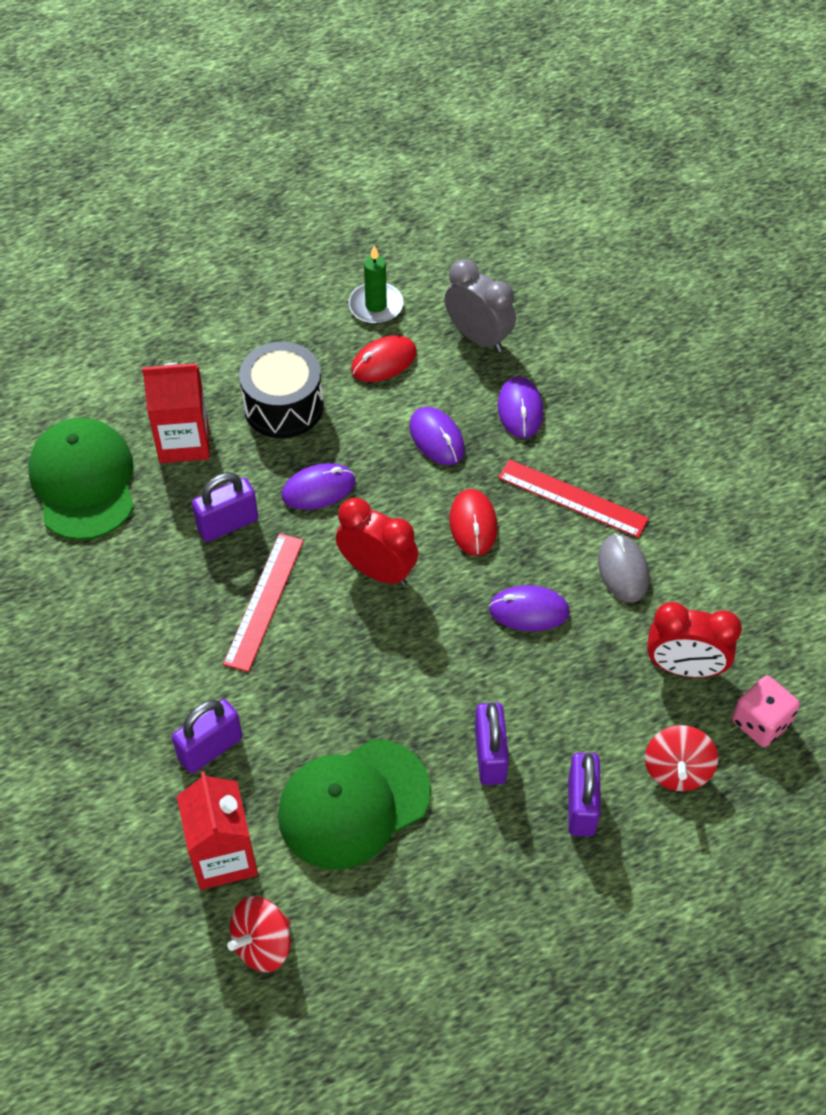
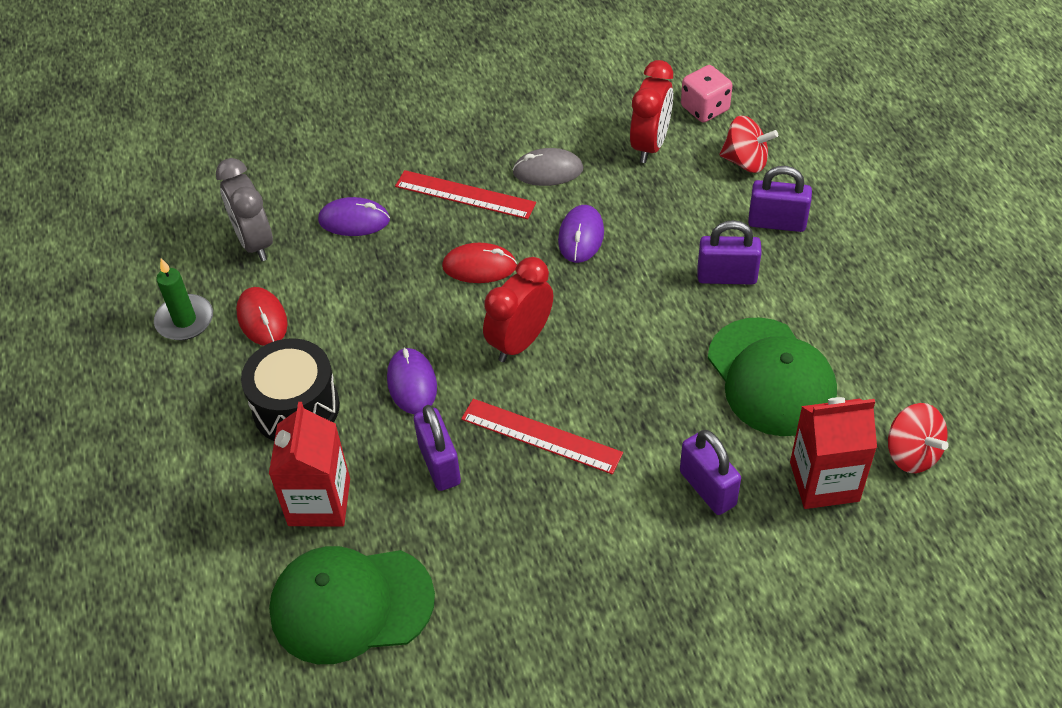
camera: 80 degrees left, 5 degrees down
purple mouse [410,407,465,465] -> none
grey clock [445,259,516,352] -> grey clock turned 75 degrees counterclockwise [216,158,273,261]
red ruler [498,459,649,538] -> red ruler turned 75 degrees clockwise [395,170,536,219]

